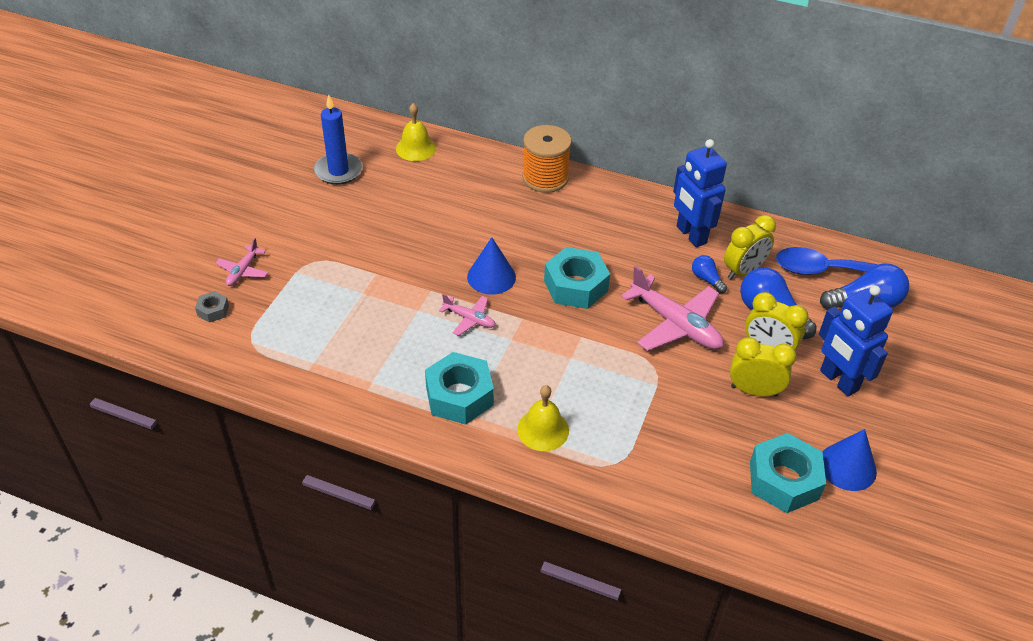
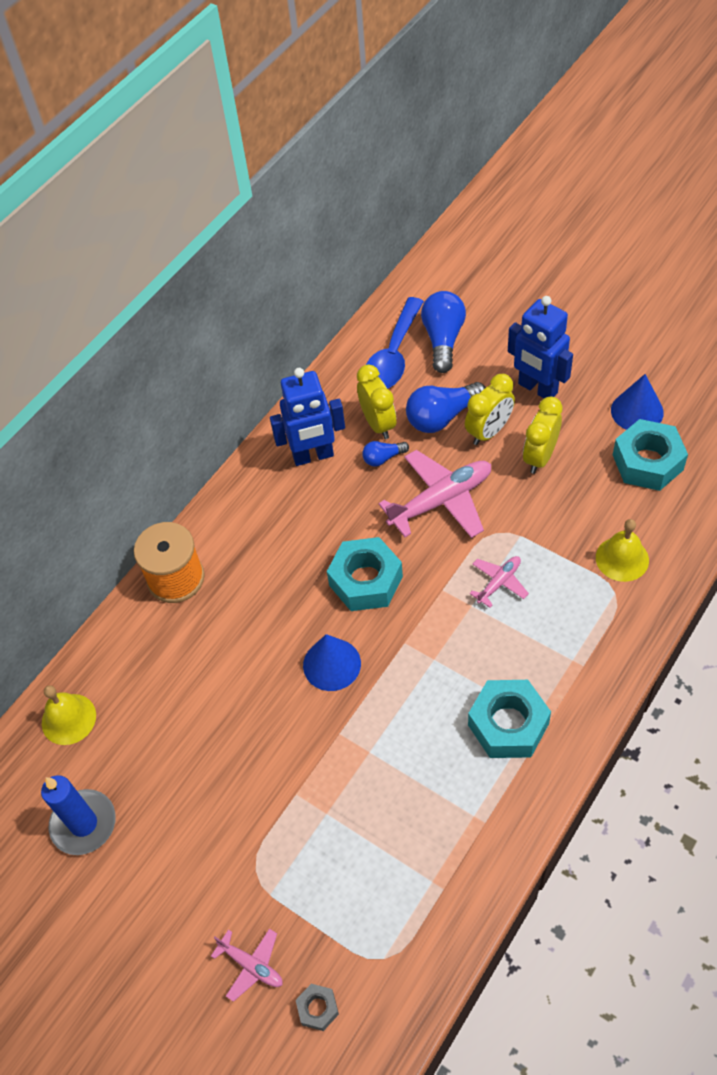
camera: 70 degrees left, 10 degrees up
pink plane [439,294,495,336] -> pink plane moved to [469,556,529,608]
yellow bell [517,385,569,451] -> yellow bell moved to [596,519,649,582]
blue robot [819,285,893,396] -> blue robot turned 60 degrees clockwise [508,296,573,398]

